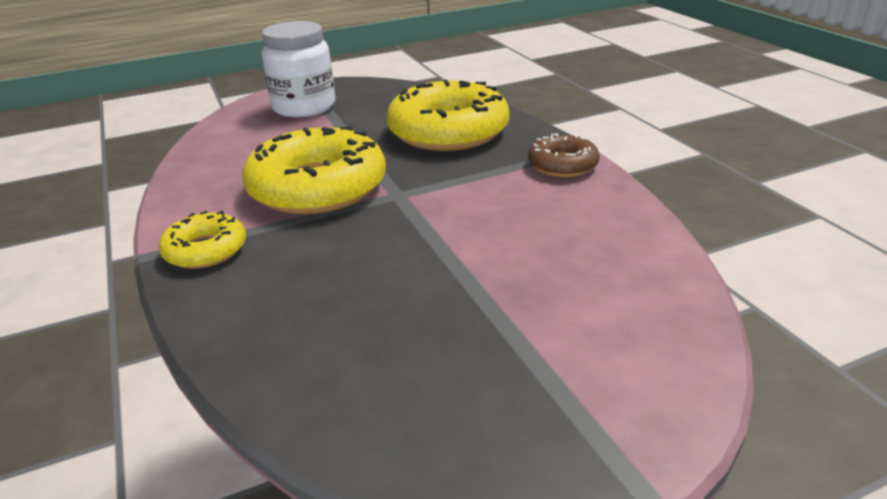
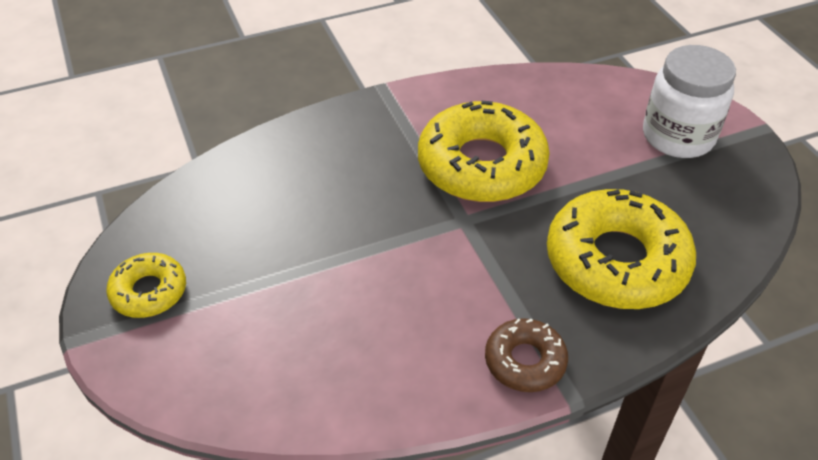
camera: 90 degrees right, 15 degrees up
yellow donut [159,211,246,269] -> yellow donut moved to [106,253,186,318]

